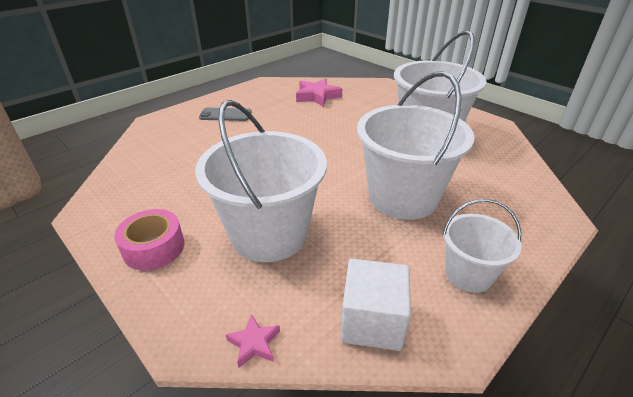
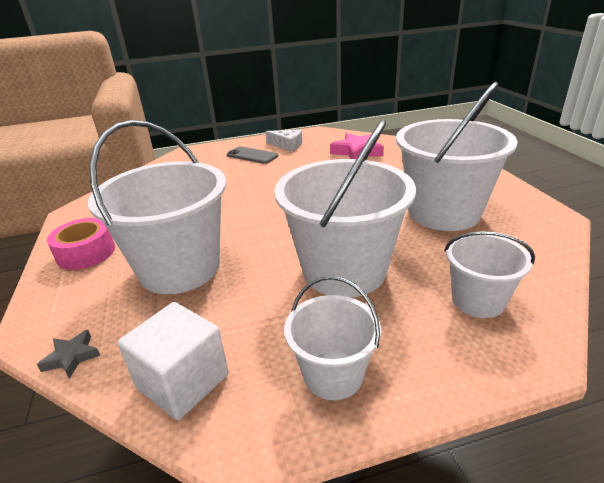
camera: 30 degrees right, 5 degrees down
pink star [226,314,280,368] -> grey star [37,330,101,379]
none -> white cheese [265,130,302,152]
none -> white bucket [444,231,535,318]

